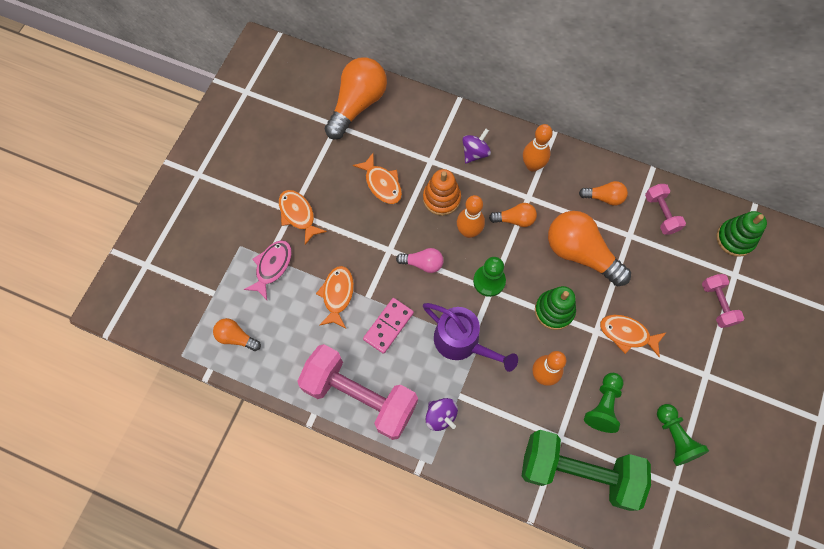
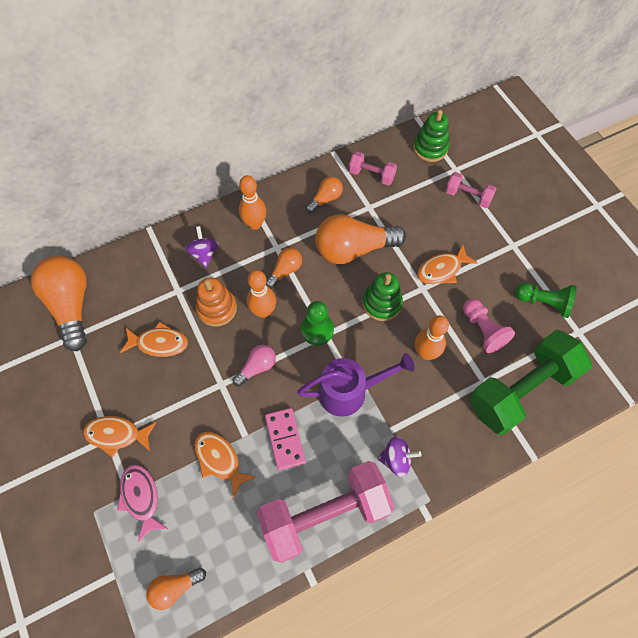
camera: 50 degrees left, 5 degrees down
green pawn [584,373,623,433] -> pink pawn [463,299,515,353]

